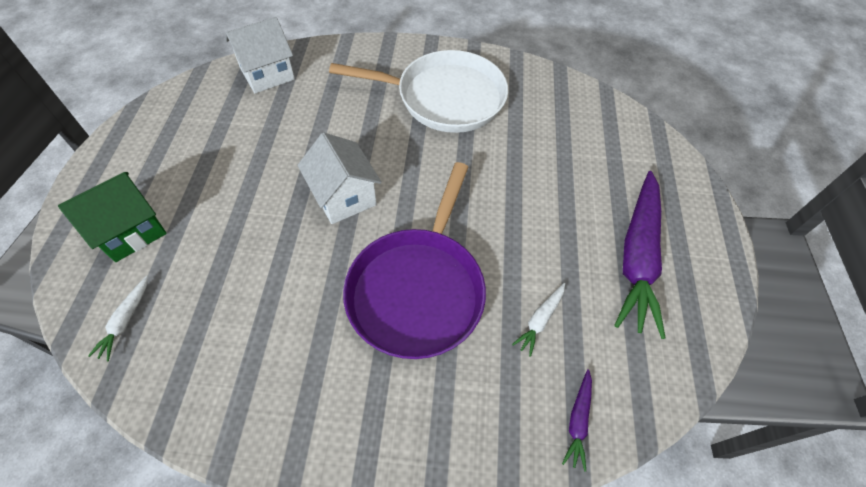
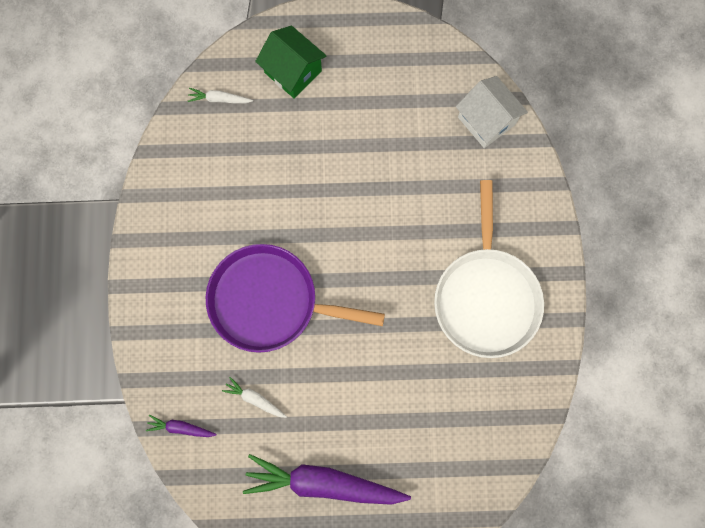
camera: 85 degrees right, 20 degrees up
white house [297,133,382,224] -> none

